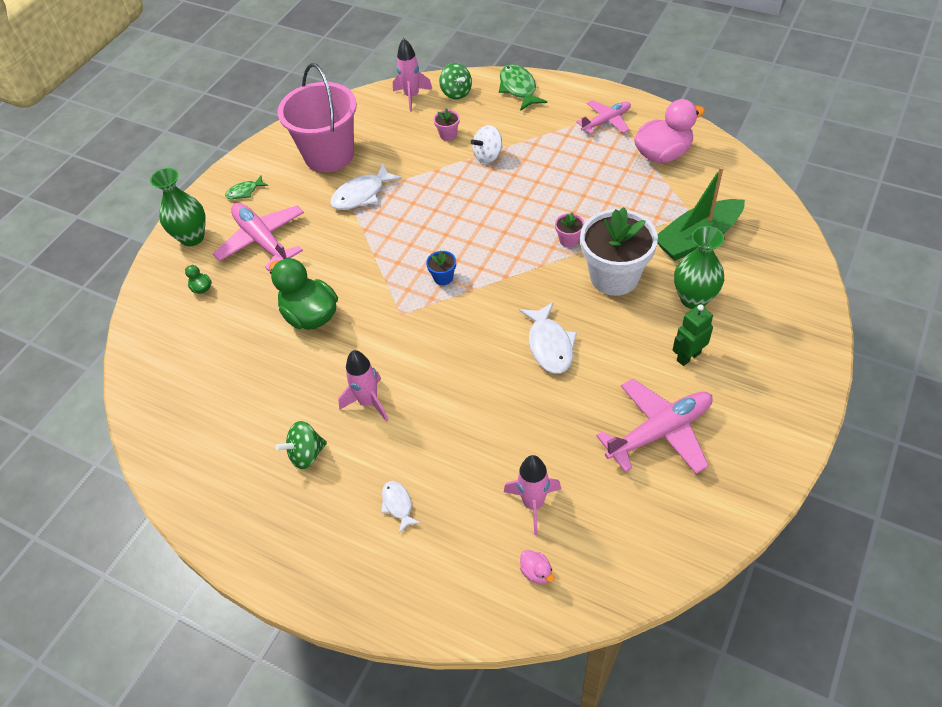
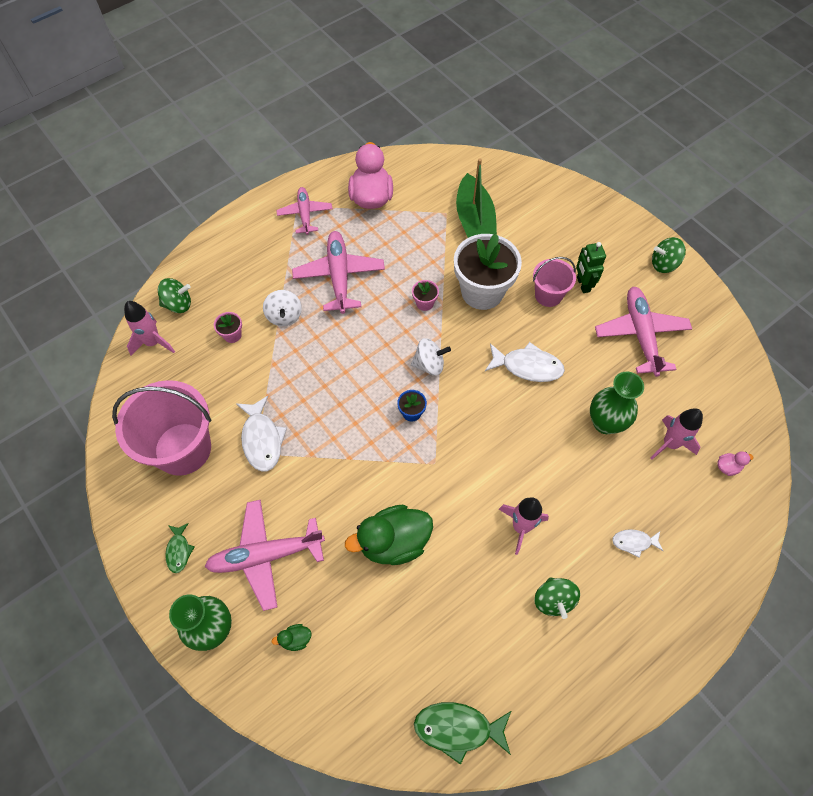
camera: 70 degrees left, 10 degrees up
green fish [499,64,547,111] -> green fish moved to [414,702,511,765]
green vase [674,226,724,309] -> green vase moved to [590,372,644,434]
none -> pink plane [292,231,385,314]
none -> white spinning top [411,338,451,376]
none -> pink bucket [533,257,576,307]
none -> green spinning top [652,237,686,273]

